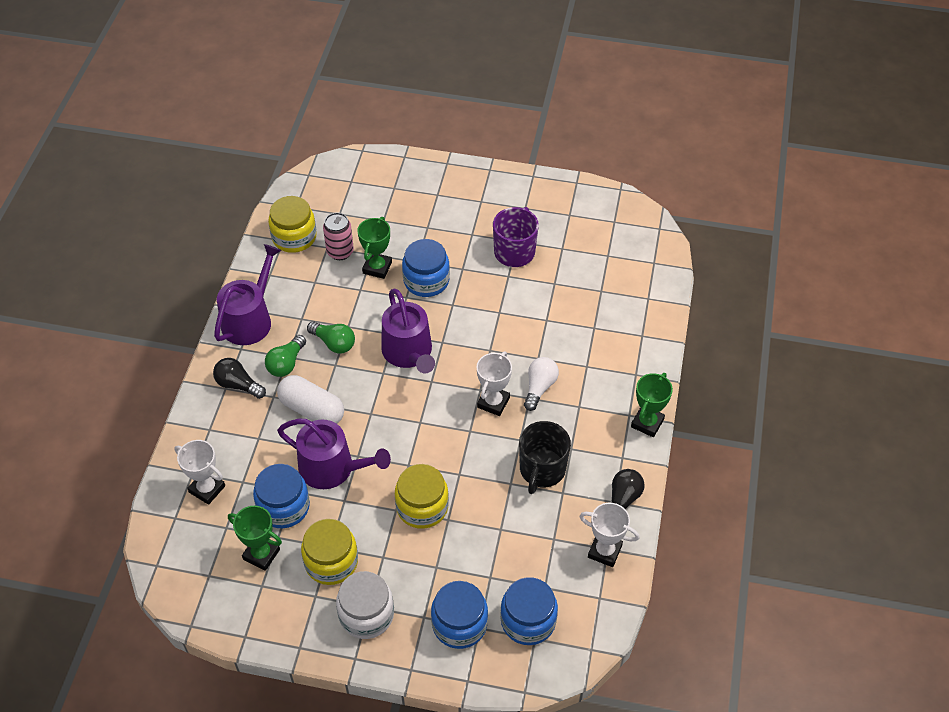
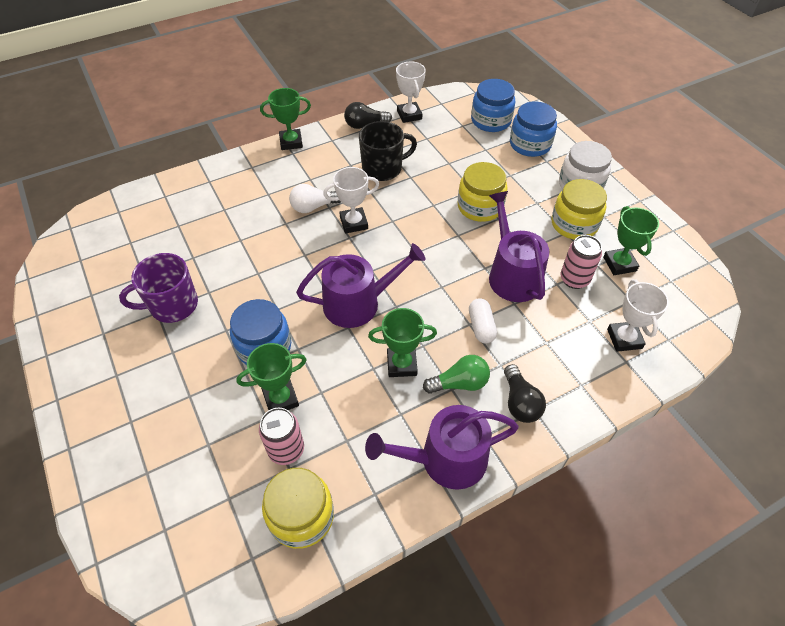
camera: 130 degrees left, 0 degrees up
blue jar [253,464,310,528] -> pink can [561,235,602,289]
white capsule [277,375,344,424] -> white capsule [469,298,497,343], size x0.62
green light bulb [307,321,355,353] -> green trophy [368,308,437,377]
purple watering can [381,288,435,374] -> purple watering can turned 45 degrees clockwise [296,243,426,328]

